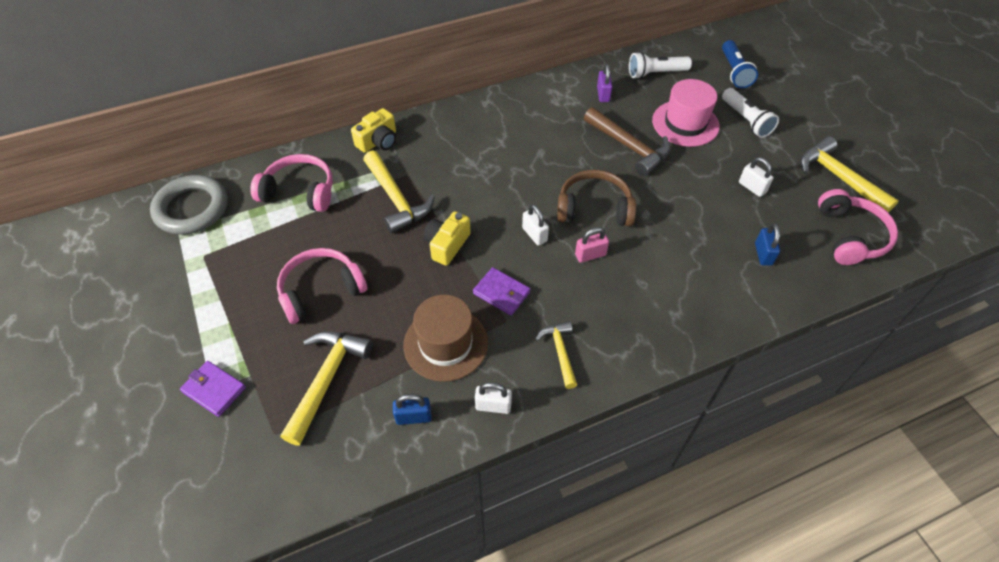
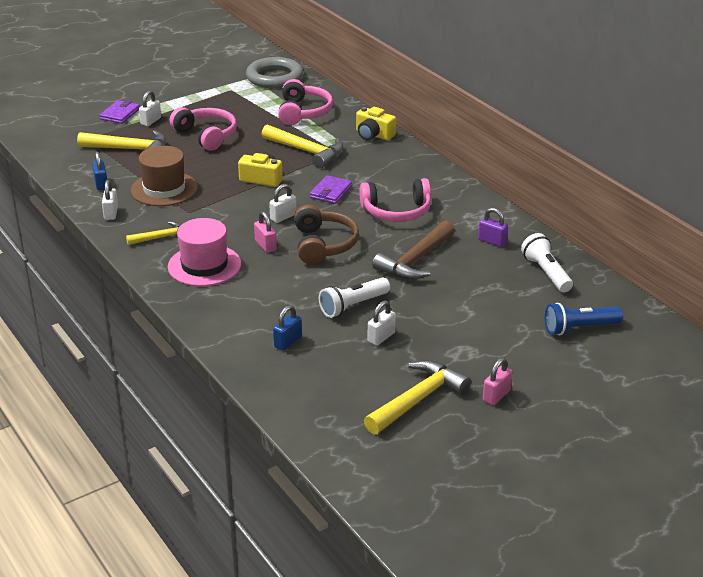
camera: 80 degrees right, 20 degrees down
yellow hammer [363,150,435,233] -> yellow hammer turned 105 degrees counterclockwise [261,124,343,168]
purple wallet [473,267,531,316] -> purple wallet moved to [310,175,352,204]
purple padlock [597,64,613,102] -> purple padlock turned 45 degrees clockwise [478,208,508,247]
pink hat [652,79,720,147] -> pink hat moved to [168,218,241,286]
white flashlight [722,88,779,138] -> white flashlight moved to [319,277,390,318]
blue padlock [755,223,780,266] -> blue padlock turned 45 degrees counterclockwise [273,305,302,351]
pink headphones [818,189,898,265] -> pink headphones moved to [360,178,431,222]
none -> white padlock [139,90,161,126]
none -> pink padlock [483,358,513,405]

